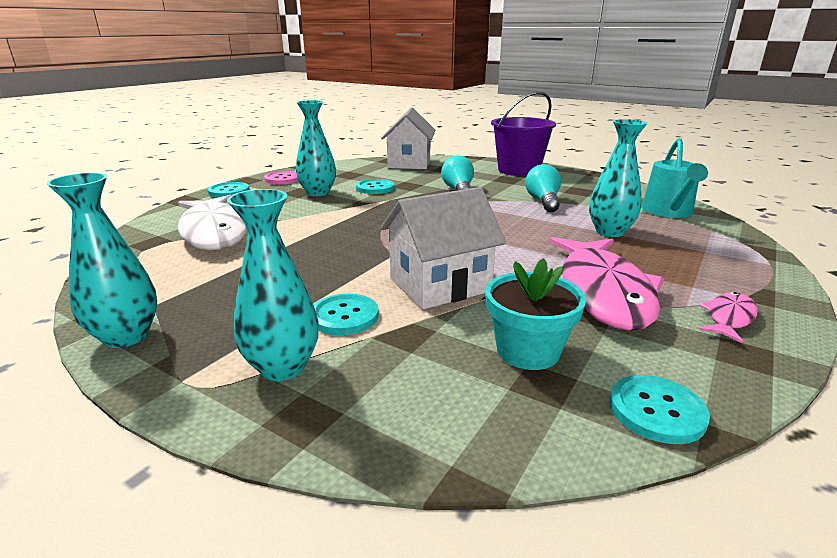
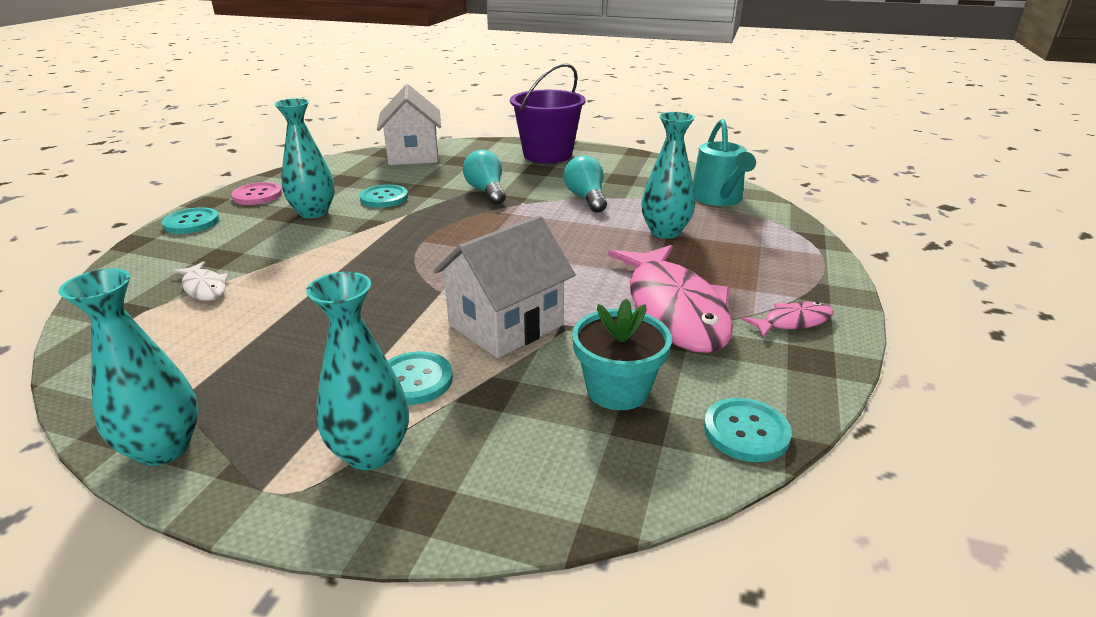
camera: 15 degrees left, 5 degrees up
white fish [177,195,248,250] -> white fish [172,261,229,301], size x0.45
pink fish [699,292,758,344] -> pink fish turned 45 degrees clockwise [742,302,834,338]

